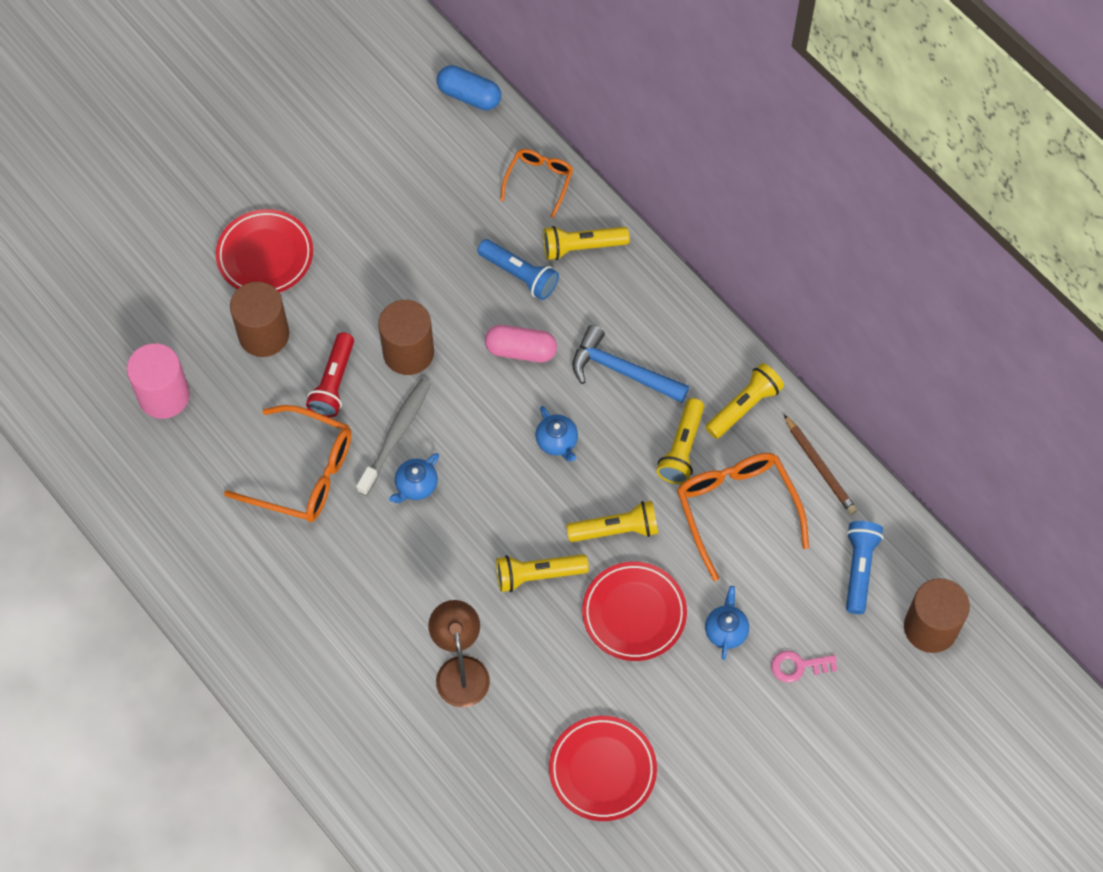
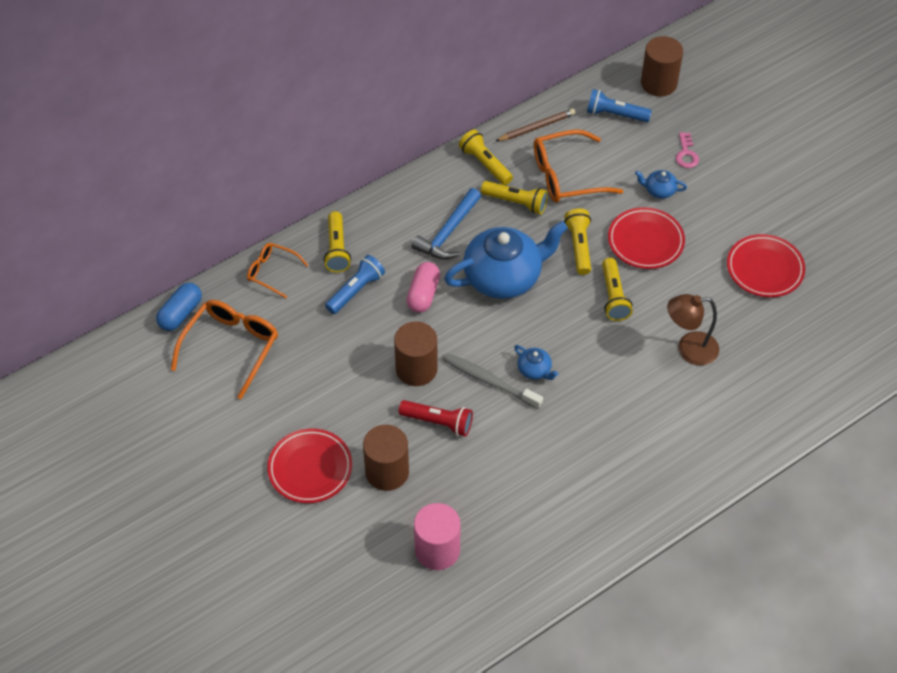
camera: 85 degrees left, 10 degrees down
orange glasses [224,405,352,522] -> orange glasses moved to [171,300,278,399]
blue teapot [535,406,578,462] -> blue teapot [444,221,568,299], size x2.37

